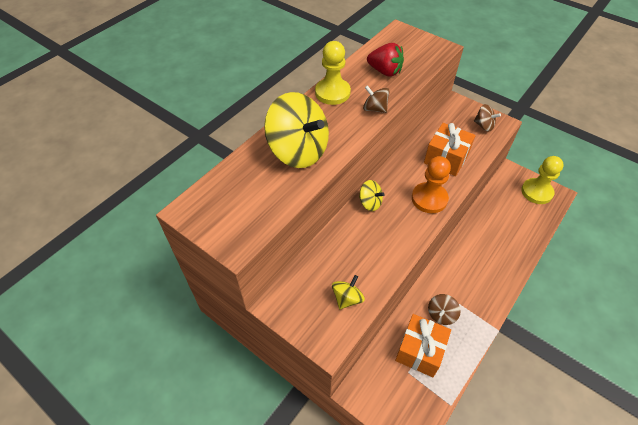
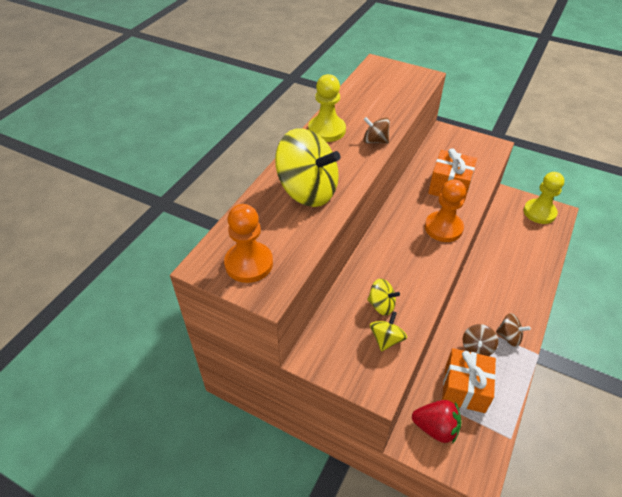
camera: 10 degrees left, 5 degrees down
yellow spinning top [359,180,385,211] -> yellow spinning top moved to [367,279,400,316]
red strawberry [367,43,404,77] -> red strawberry moved to [412,400,462,444]
brown spinning top [474,104,501,132] -> brown spinning top moved to [496,313,531,347]
none -> orange pawn [224,204,273,283]

